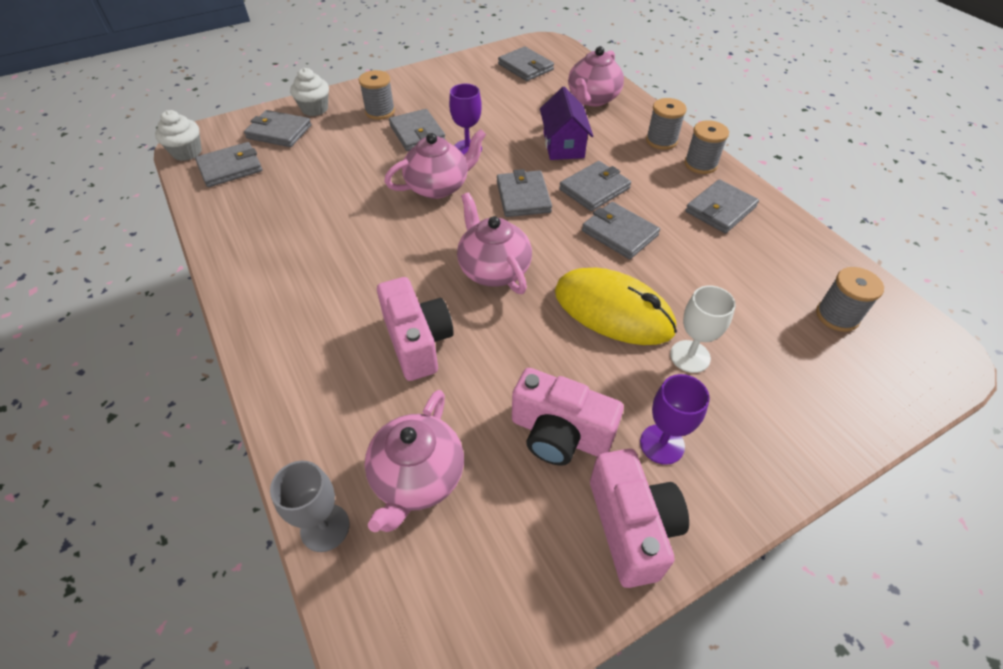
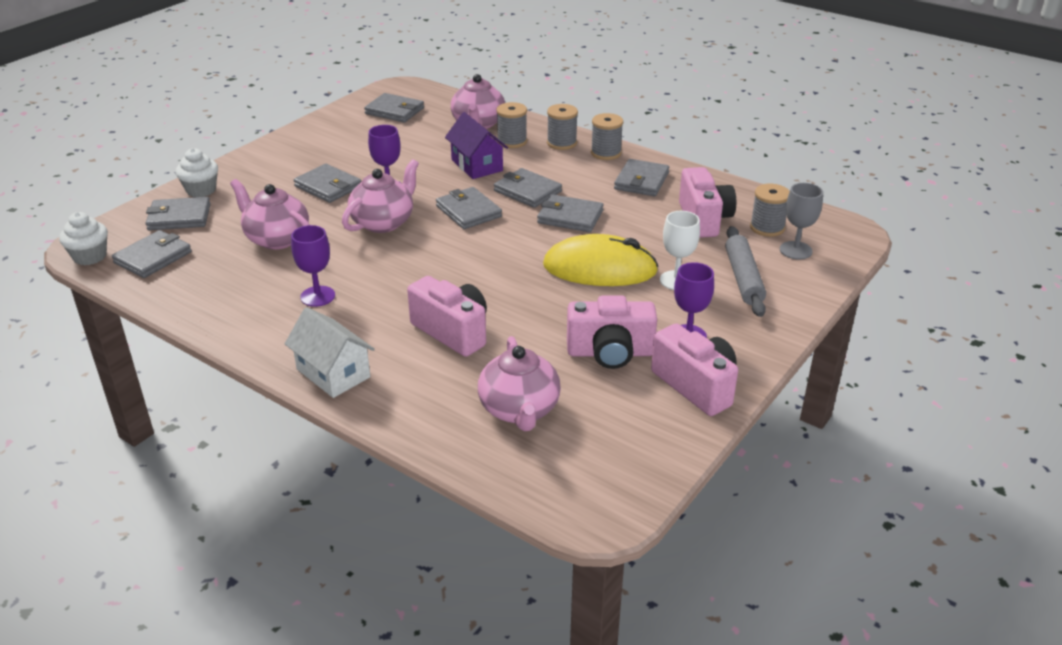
camera: 25 degrees left, 15 degrees down
grey goblet [270,461,349,552] -> grey goblet moved to [780,183,823,260]
grey spool [359,70,395,120] -> grey spool moved to [496,102,527,148]
pink teapot [457,192,532,294] -> pink teapot moved to [230,179,310,250]
grey wallet [559,161,631,211] -> grey wallet turned 75 degrees counterclockwise [494,168,562,208]
none -> white house [285,307,375,398]
none -> purple goblet [291,225,335,307]
none -> pink camera [679,167,736,238]
none -> grey rolling pin [725,226,766,317]

